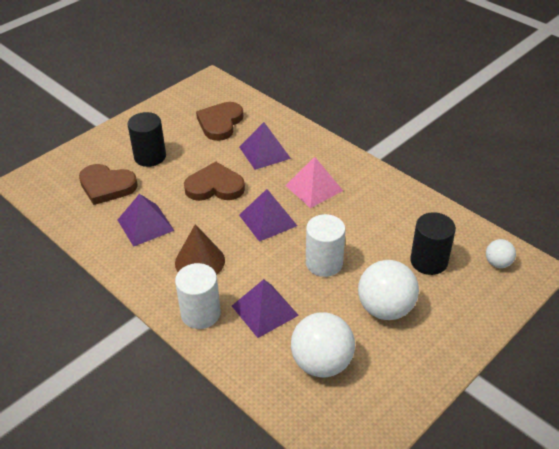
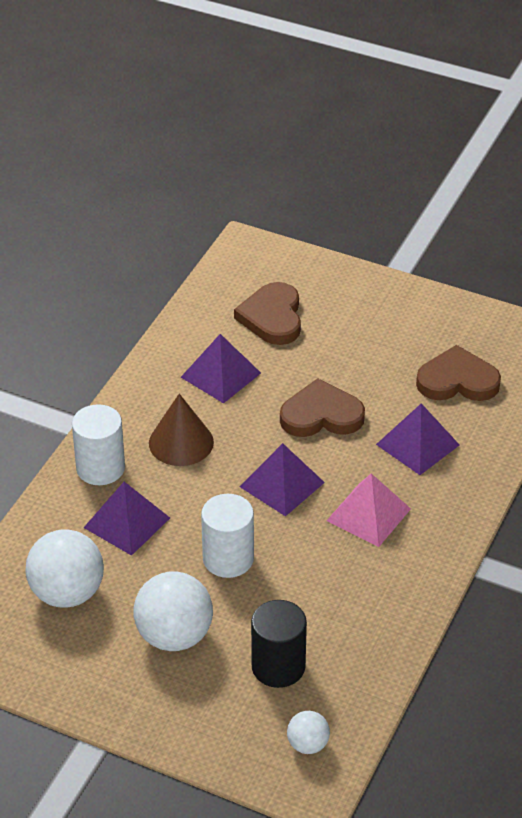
camera: 70 degrees right, 0 degrees up
black cylinder [127,112,166,167] -> none
brown heart [184,162,245,201] -> brown heart turned 75 degrees counterclockwise [280,378,365,437]

